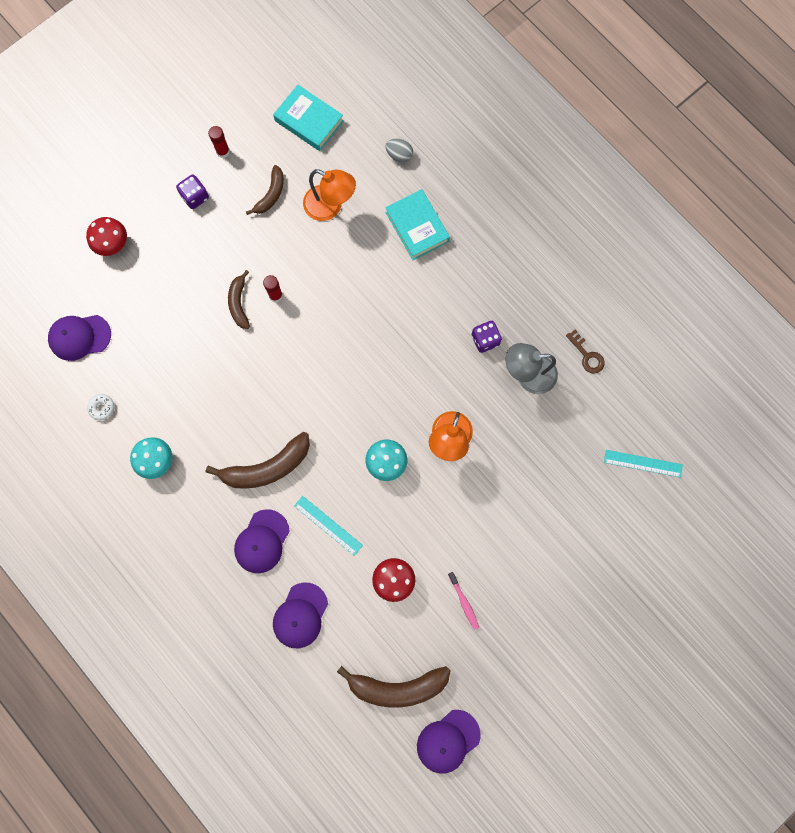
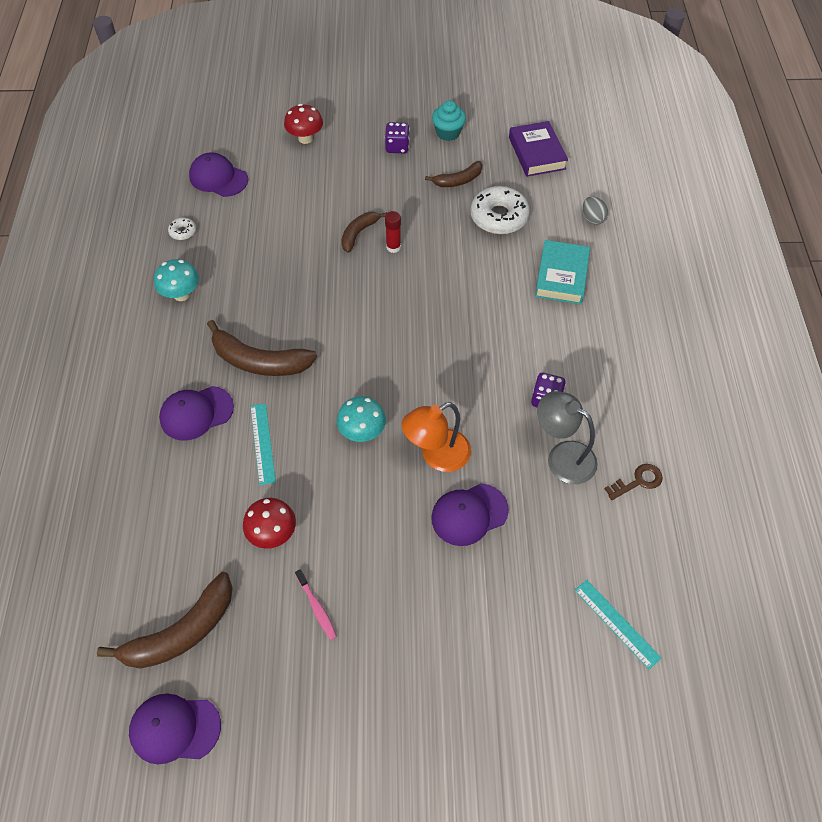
camera: 40 degrees right, 20 degrees down
red glue stick [208,126,230,158] -> turquoise cupcake [432,100,466,141]
turquoise book [273,85,344,151] -> purple book [509,121,568,177]
purple cap [273,583,328,648] -> purple cap moved to [431,483,509,546]
orange lamp [303,169,356,221] -> white donut [470,186,530,234]
brown banana [337,666,451,708] -> brown banana turned 75 degrees counterclockwise [97,572,233,669]
pink toothbrush [448,572,479,630] -> pink toothbrush turned 45 degrees counterclockwise [295,569,337,640]
brown key [566,330,605,374] -> brown key turned 120 degrees counterclockwise [604,464,663,500]

